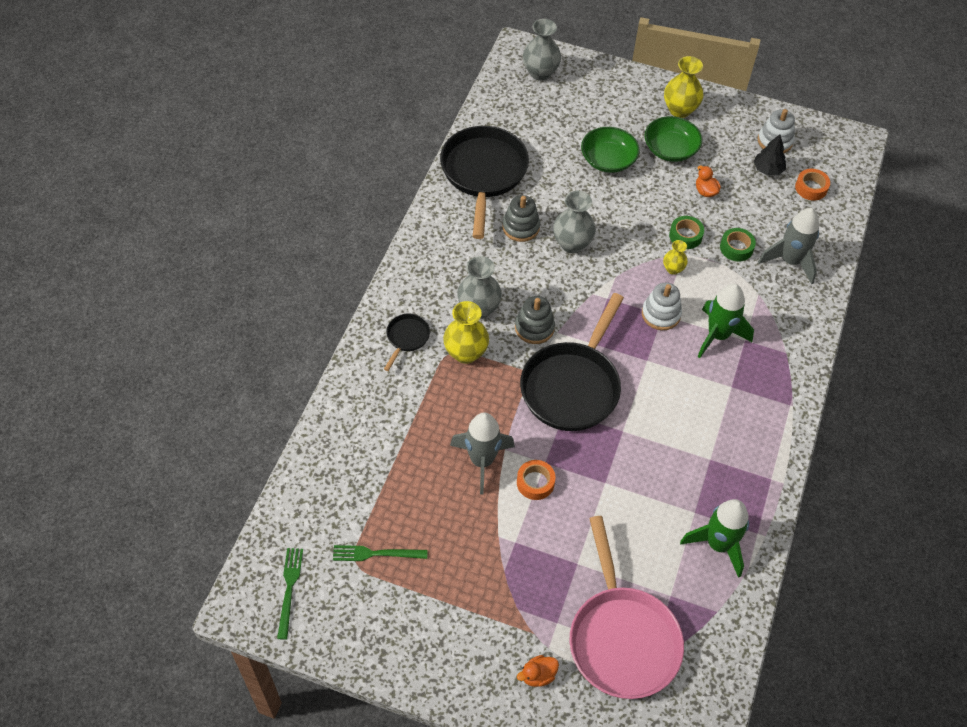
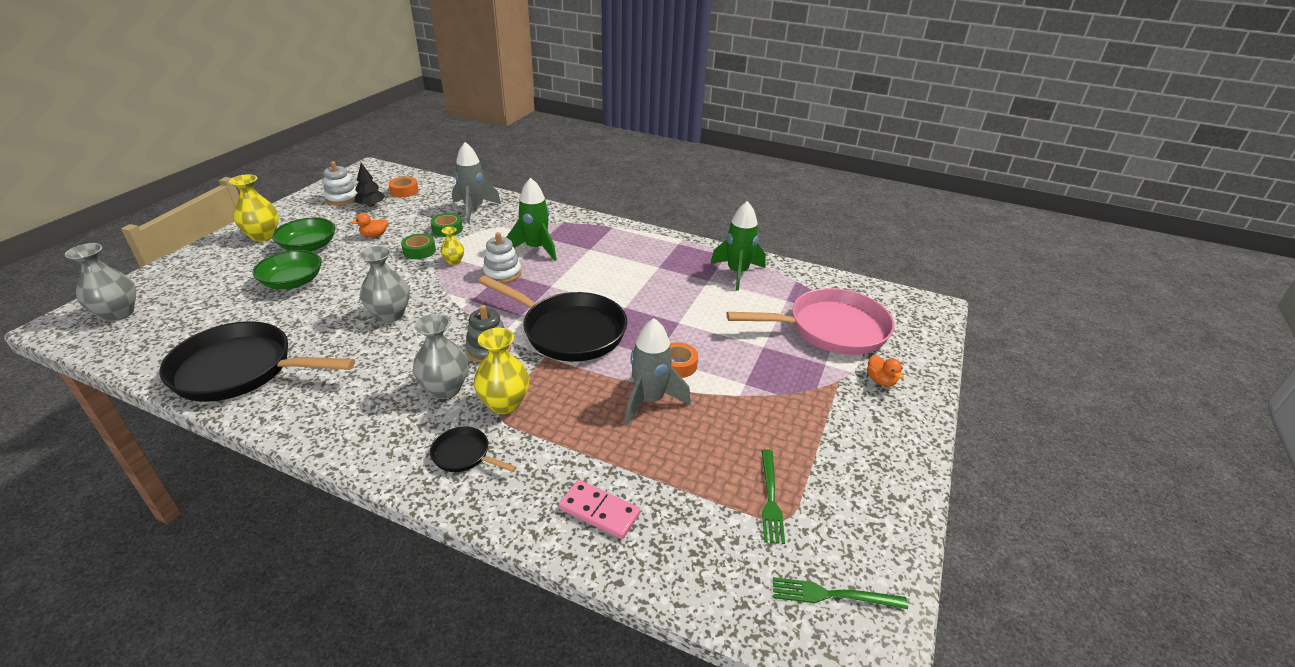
camera: 85 degrees left, 20 degrees down
grey stacking toy [502,195,540,242] -> none
none -> pink domino [559,480,641,539]

